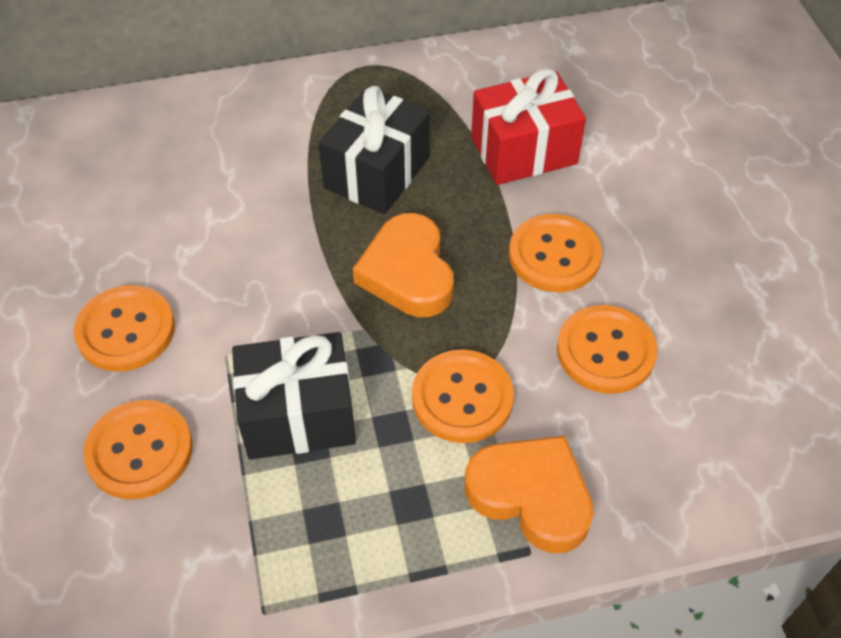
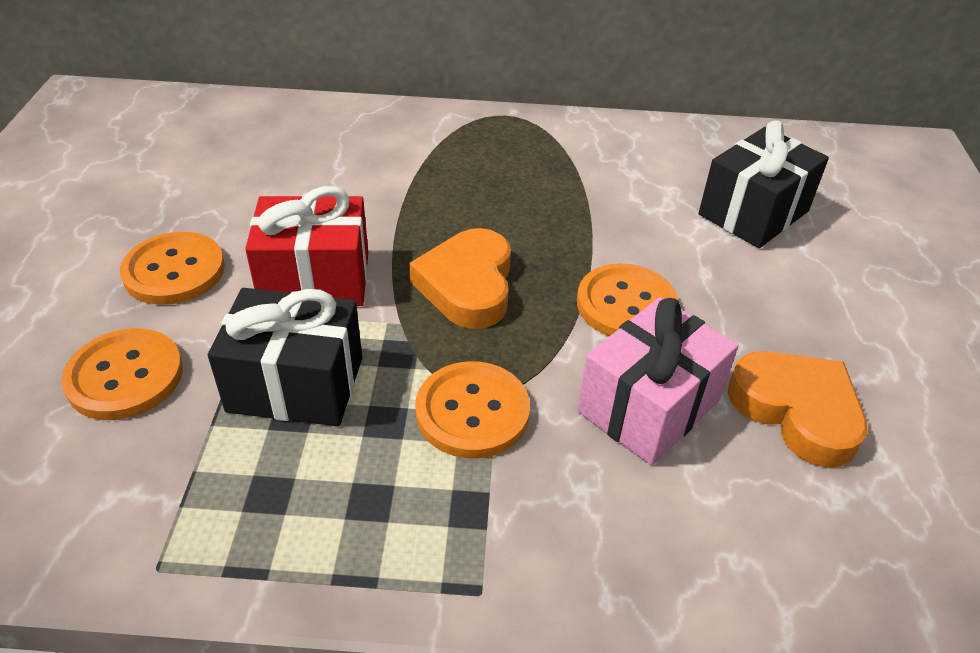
camera: 15 degrees right, 10 degrees down
black gift [319,86,430,214] -> black gift moved to [699,120,829,248]
orange heart [465,436,594,553] -> orange heart moved to [728,351,868,468]
red gift [471,68,586,185] -> red gift moved to [245,186,368,306]
orange button [557,305,658,394] -> pink gift [577,297,739,465]

